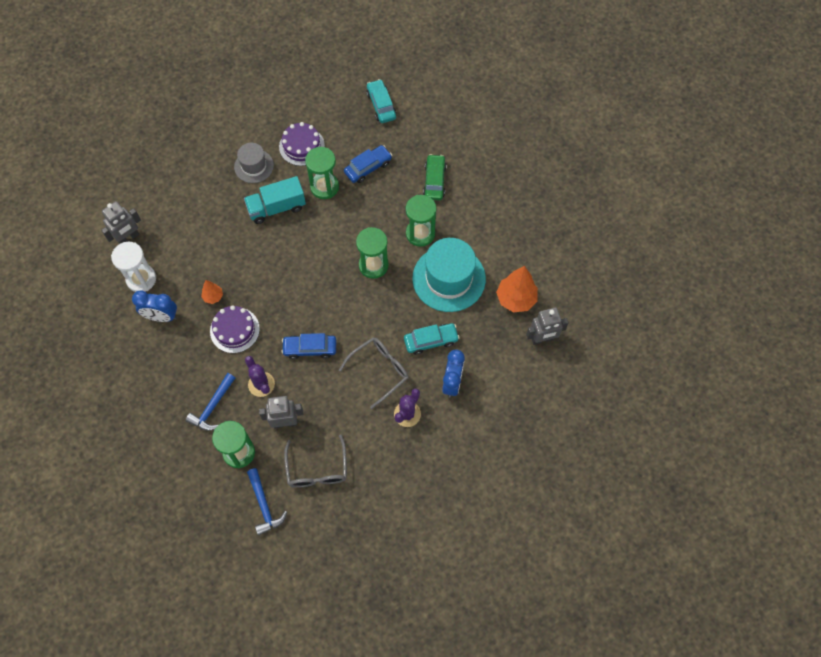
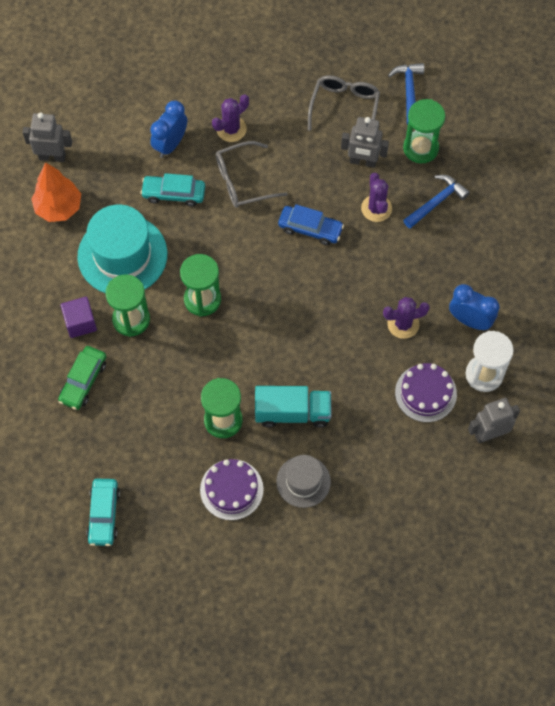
camera: 160 degrees left, 0 degrees up
orange tree [201,280,223,304] -> purple cactus [383,297,430,339]
purple cake [210,305,260,353] -> purple cake moved to [395,363,457,422]
blue car [344,145,392,183] -> none
none -> purple cube [60,297,97,338]

